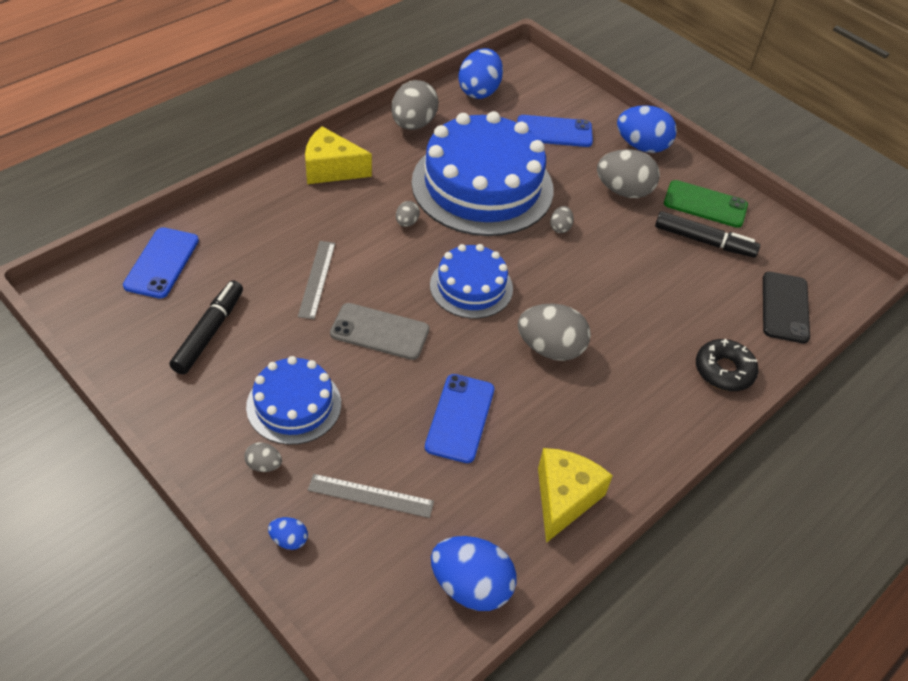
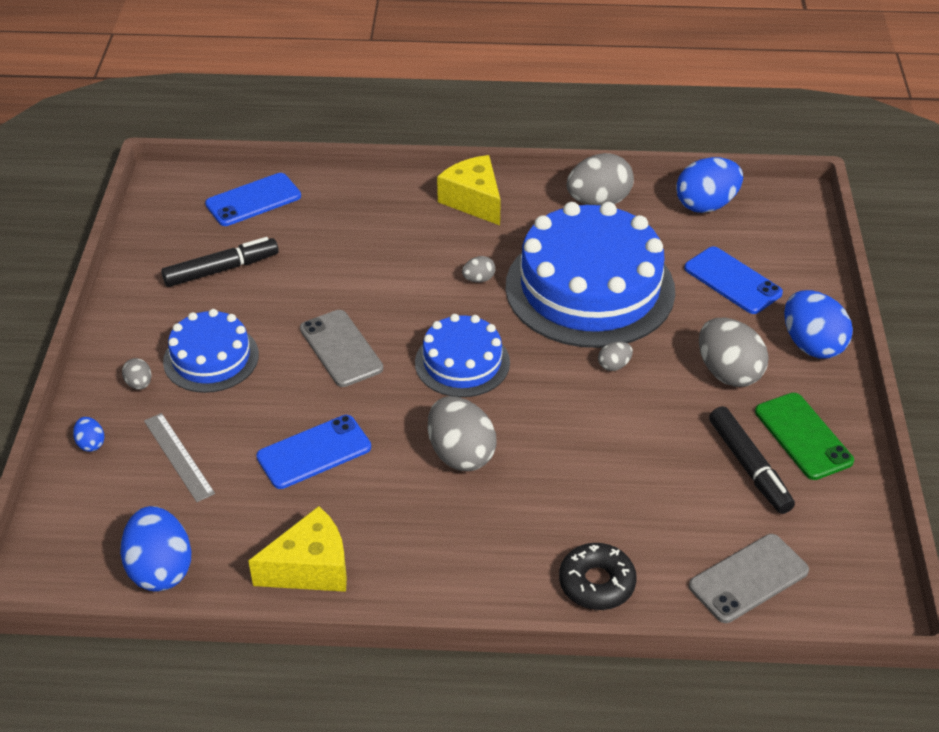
camera: 50 degrees right, 5 degrees down
grey ruler [298,241,335,319] -> none
black phone [763,272,810,343] -> grey phone [689,534,809,623]

